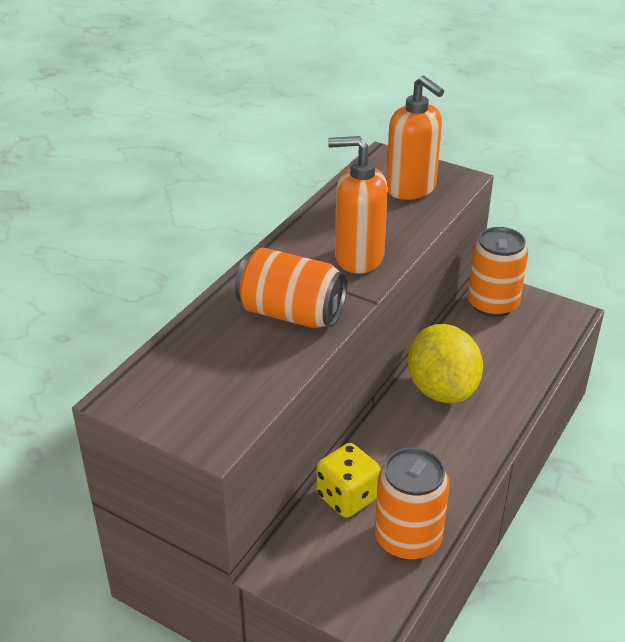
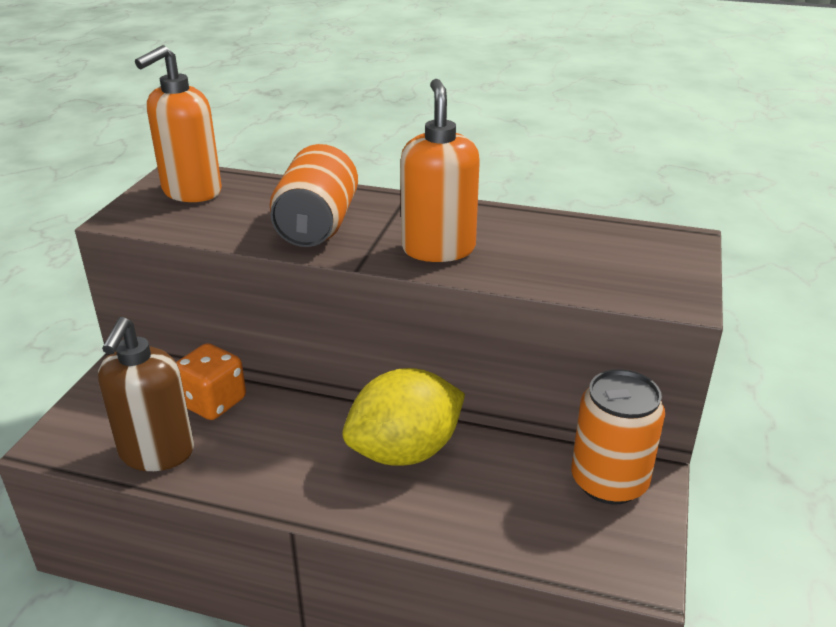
camera: 75 degrees right, 5 degrees down
yellow dice [316,443,381,518] -> orange dice [176,343,246,420]
orange can [375,447,450,560] -> brown soap dispenser [98,317,194,471]
orange soap dispenser [386,75,444,200] -> orange soap dispenser moved to [135,45,222,202]

